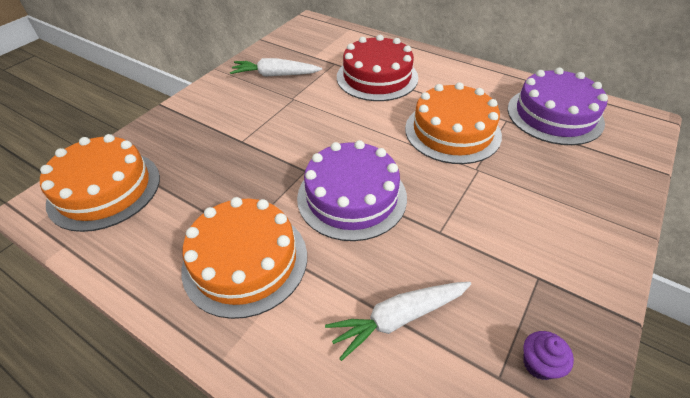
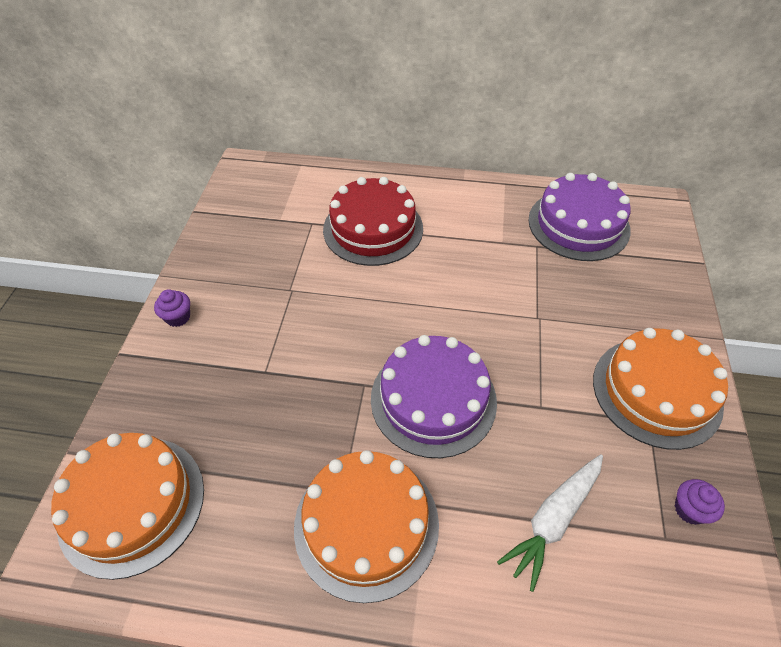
camera: 25 degrees left, 5 degrees up
white carrot [230,58,322,77] -> none
orange cake [405,82,502,164] -> orange cake moved to [593,328,728,450]
none -> purple cupcake [154,289,190,327]

